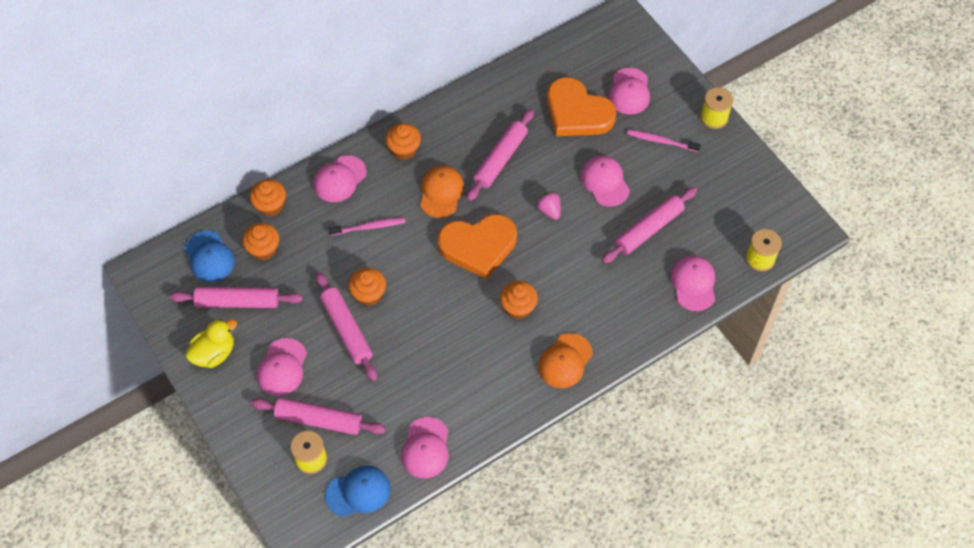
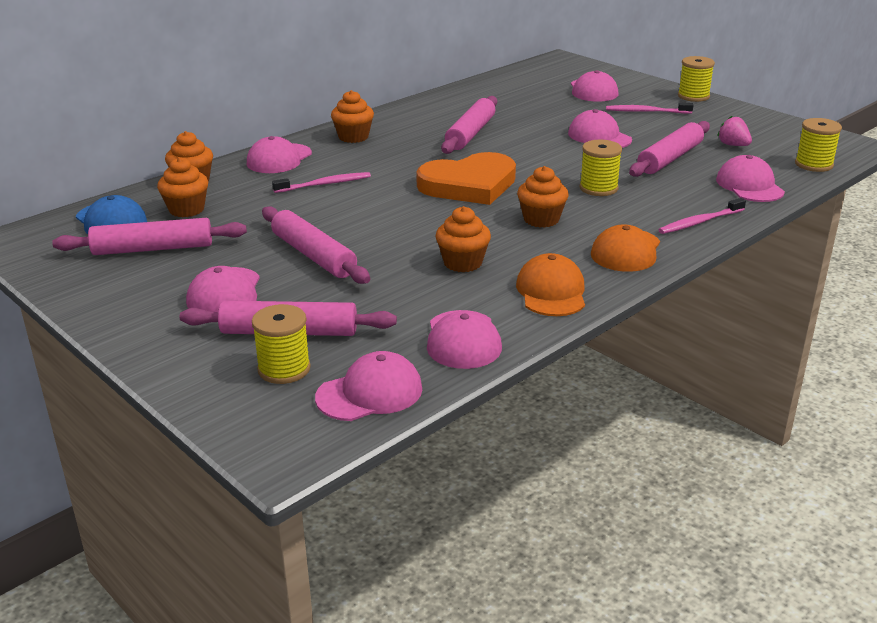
camera: 10 degrees left, 30 degrees down
yellow duck [185,319,237,368] -> none
blue cap [325,466,391,517] -> pink cap [315,351,422,421]
orange cupcake [348,268,386,306] -> orange cupcake moved to [436,206,491,272]
orange cap [420,166,464,218] -> orange cap moved to [516,253,585,316]
pink strawberry [536,192,561,220] -> pink strawberry moved to [717,116,752,146]
orange heart [547,77,616,136] -> none
none -> yellow spool [580,140,622,196]
none -> pink toothbrush [658,198,746,234]

